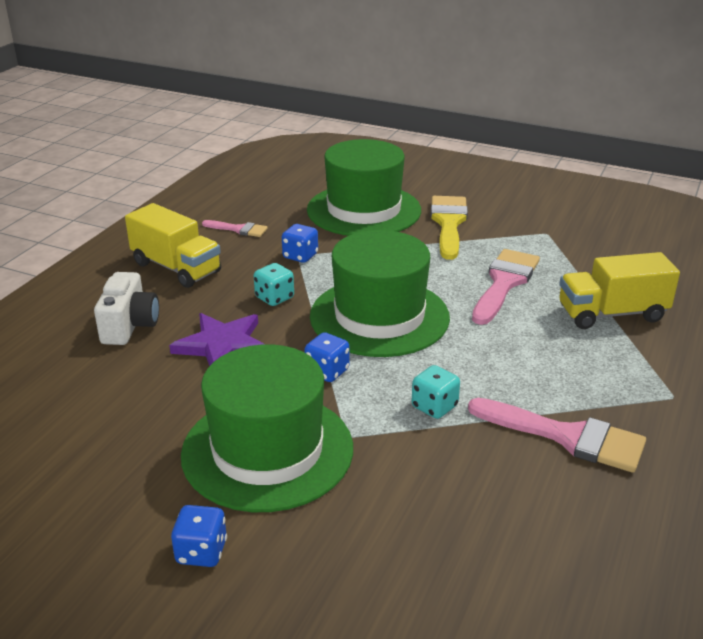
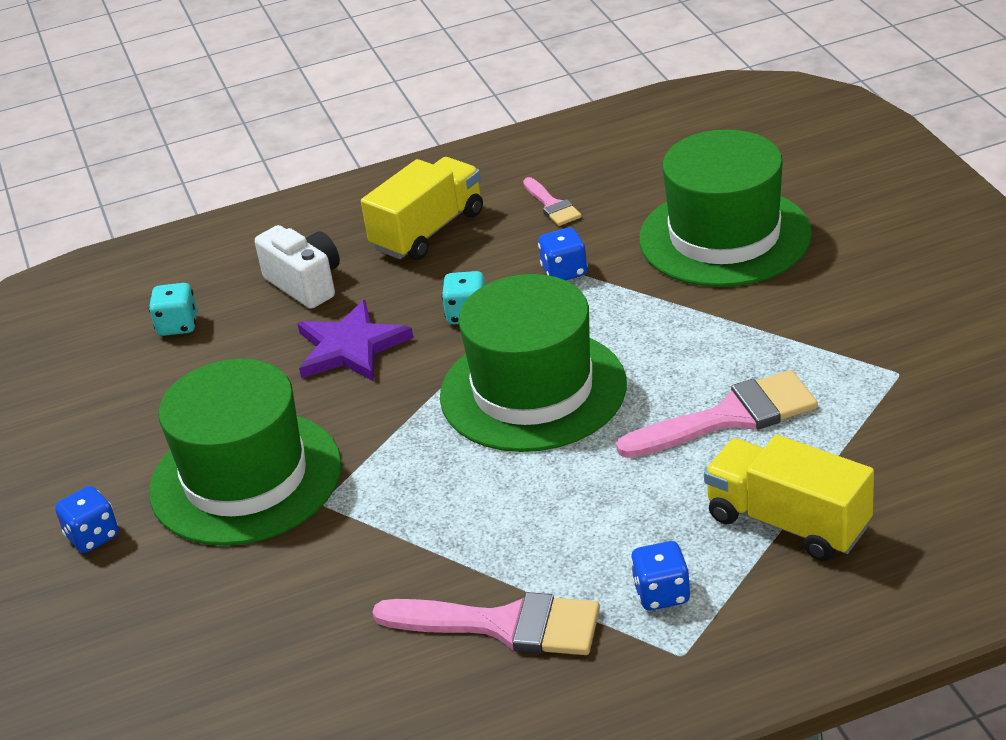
camera: 50 degrees right, 5 degrees up
white camera [94,272,159,345] -> white camera turned 90 degrees counterclockwise [255,225,340,309]
yellow truck [125,203,221,288] -> yellow truck turned 135 degrees counterclockwise [361,157,483,260]
blue dice [304,332,350,382] -> blue dice moved to [631,541,690,610]
turquoise dice [412,365,460,419] -> turquoise dice moved to [149,283,197,336]
yellow brush [430,196,468,260] -> none
pink brush [468,398,646,473] -> pink brush turned 60 degrees counterclockwise [372,592,600,655]

